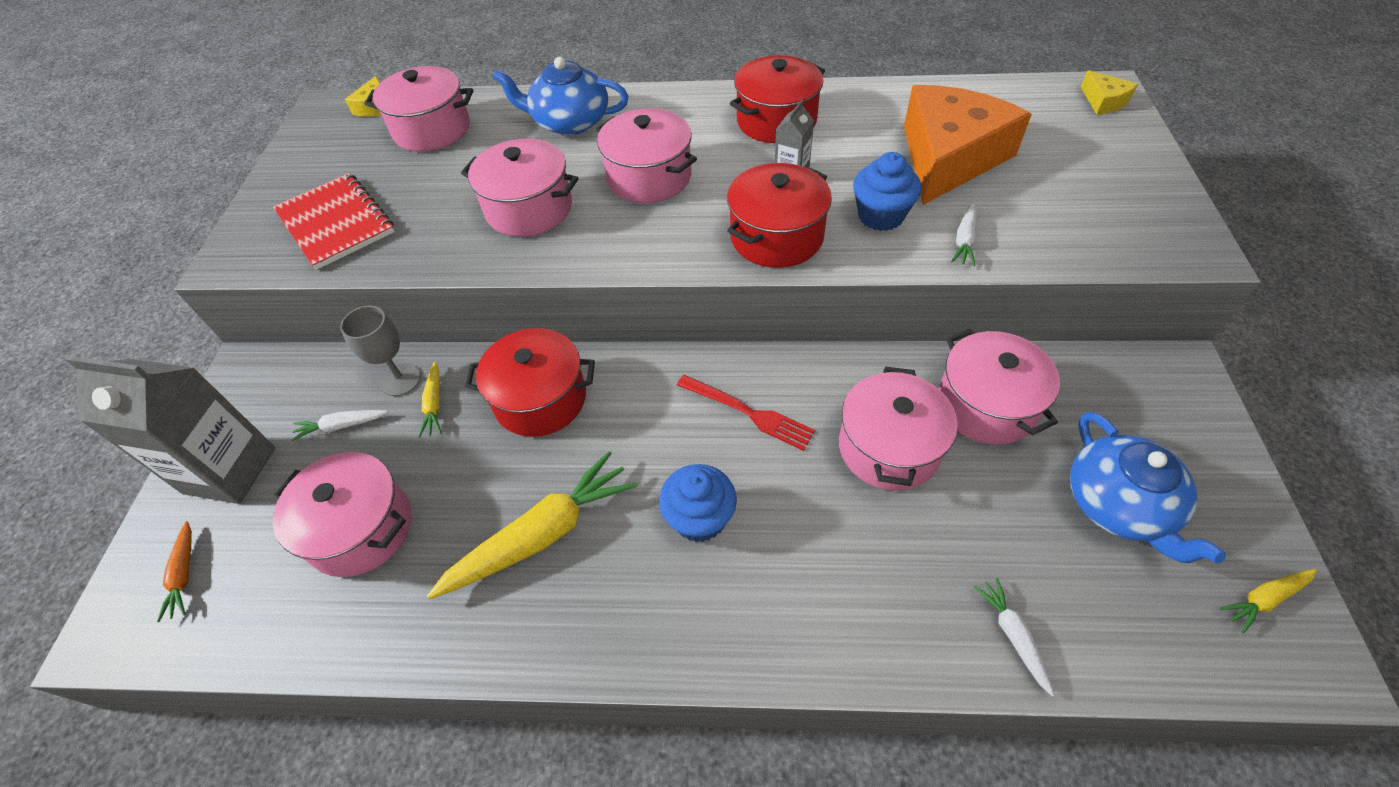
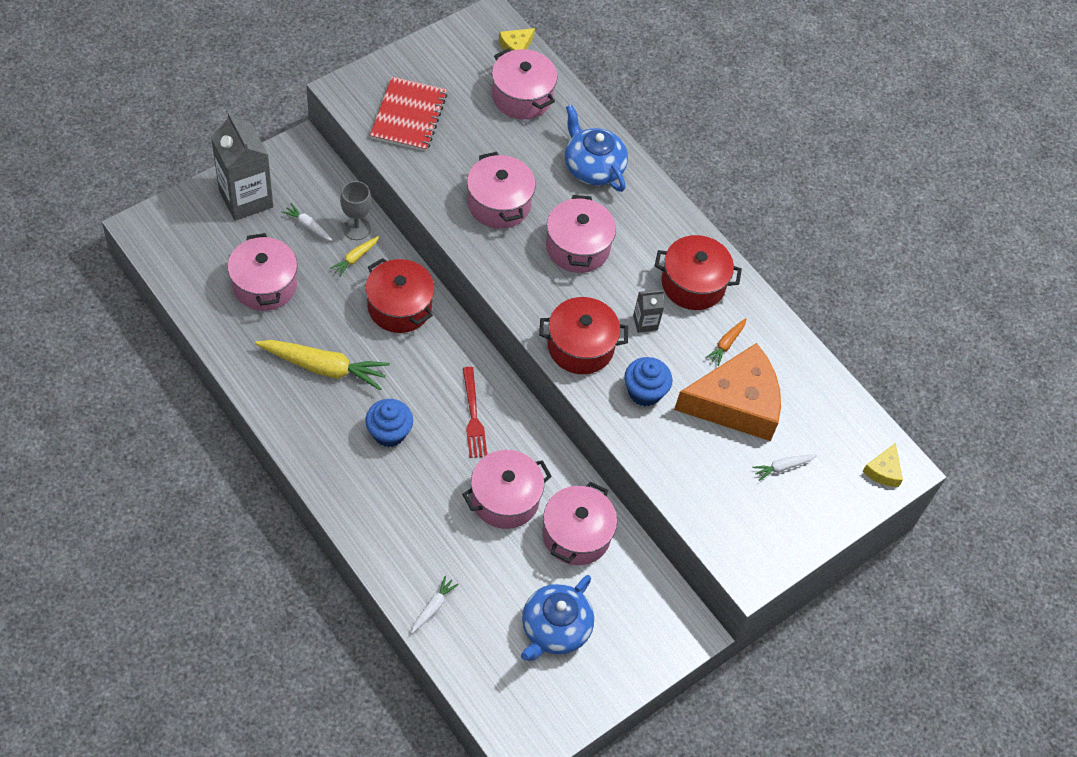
camera: 40 degrees right, 5 degrees up
orange carrot [157,521,192,622] -> orange carrot moved to [705,318,746,366]
white carrot [951,202,976,266] -> white carrot moved to [753,455,817,481]
yellow carrot [1219,569,1317,633] -> none

